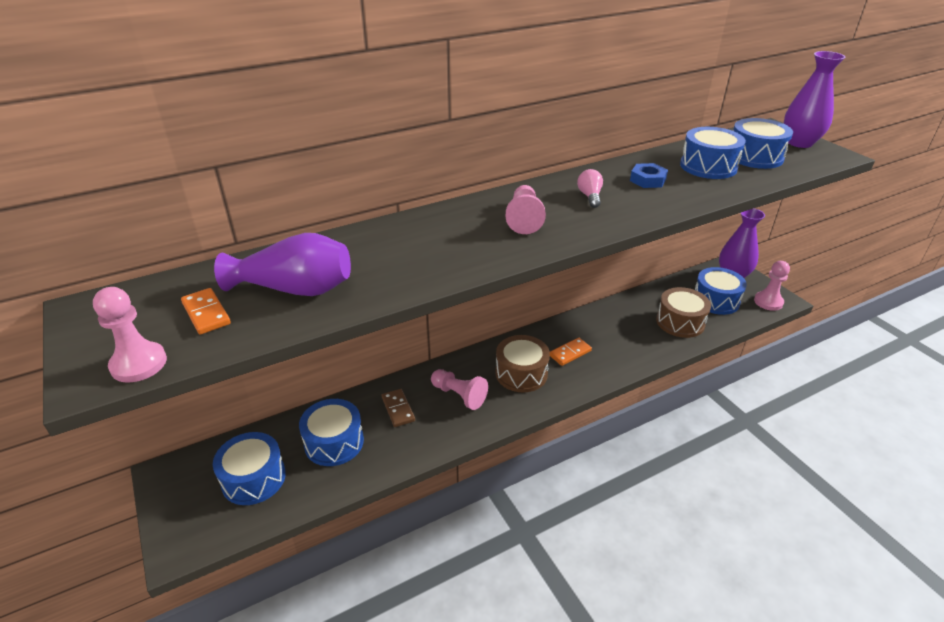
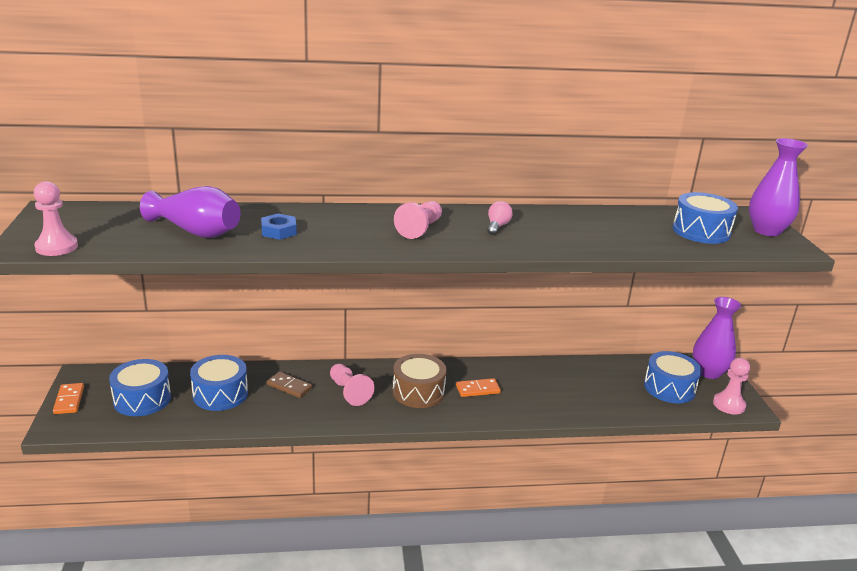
camera: 20 degrees right, 10 degrees down
orange domino [181,288,231,334] -> orange domino moved to [53,383,84,414]
brown domino [382,389,415,427] -> brown domino turned 60 degrees counterclockwise [267,372,312,398]
blue nut [630,163,668,188] -> blue nut moved to [261,214,297,240]
brown drum [656,287,711,338] -> none
blue drum [680,127,746,179] -> none

